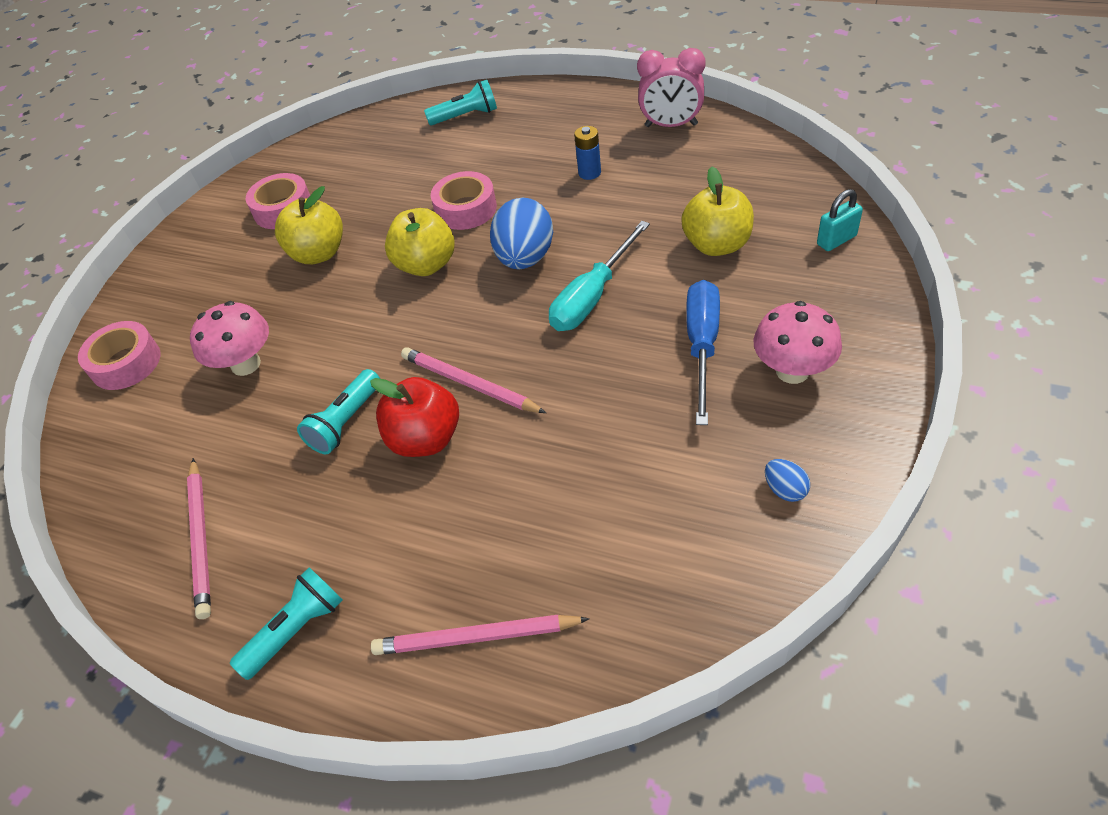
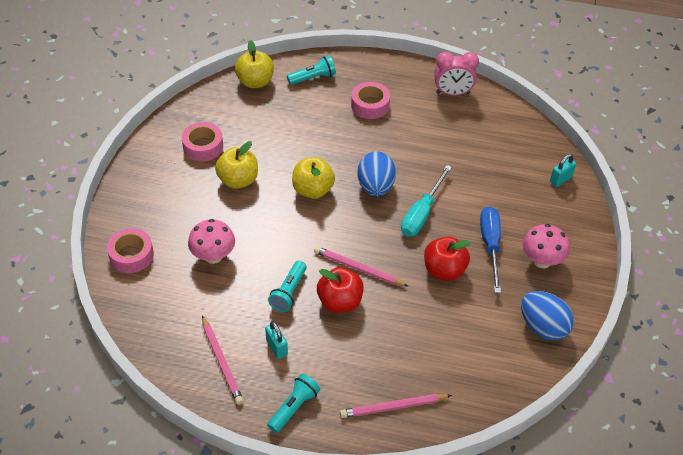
camera: 15 degrees left, 0 degrees up
pink tape [431,171,497,230] -> pink tape moved to [351,82,390,119]
blue battery [574,126,601,180] -> none
yellow apple [681,167,754,256] -> yellow apple moved to [235,40,274,88]
blue egg [765,459,810,502] -> blue egg [521,291,574,341], size x2.20
none -> turquoise padlock [265,321,288,359]
none -> red apple [424,236,470,281]

